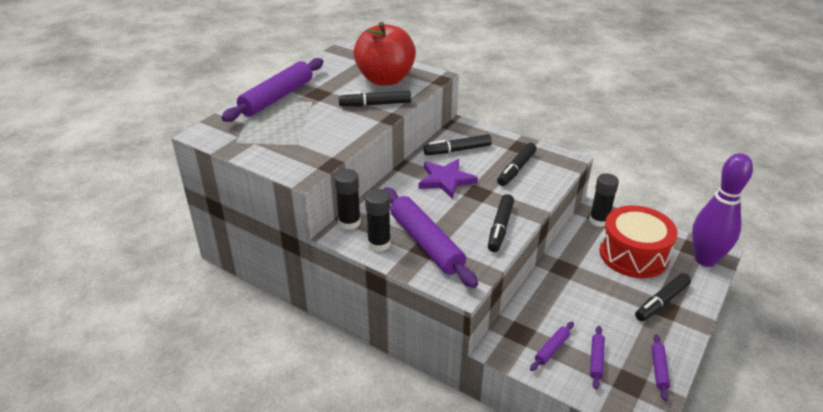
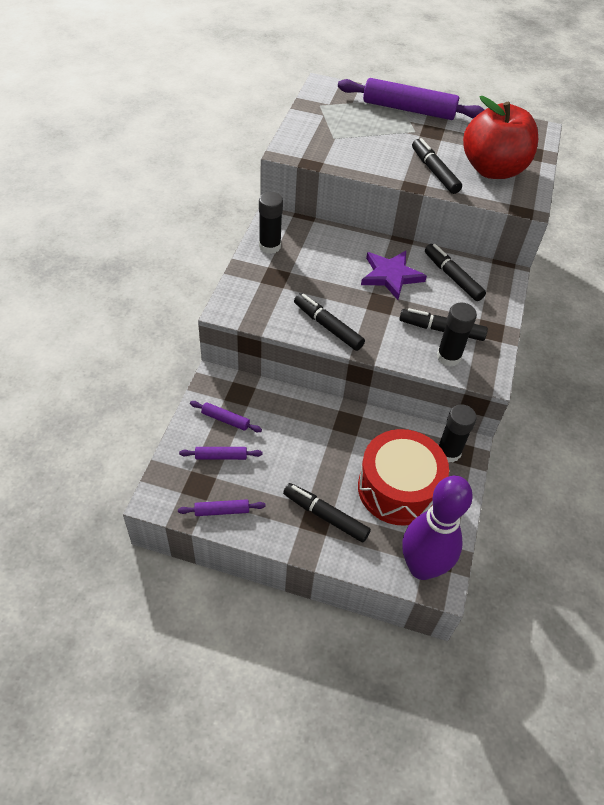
camera: 70 degrees right, 15 degrees up
black glue stick [334,169,361,230] -> black glue stick moved to [437,303,477,366]
purple rolling pin [383,187,478,288] -> none
black marker [488,194,514,252] -> black marker turned 45 degrees clockwise [294,293,365,351]

